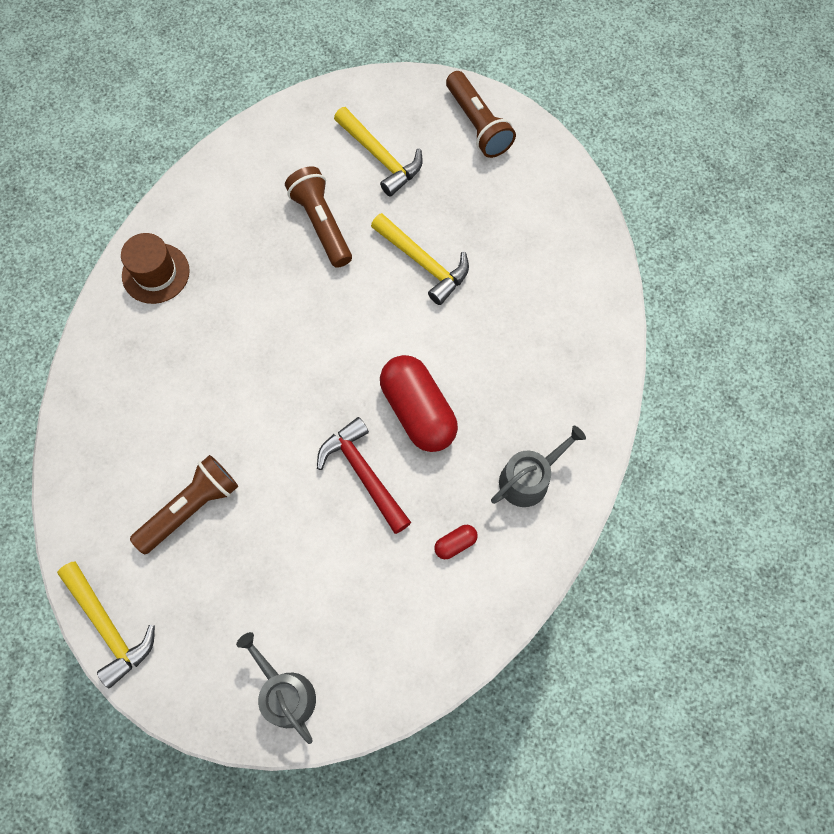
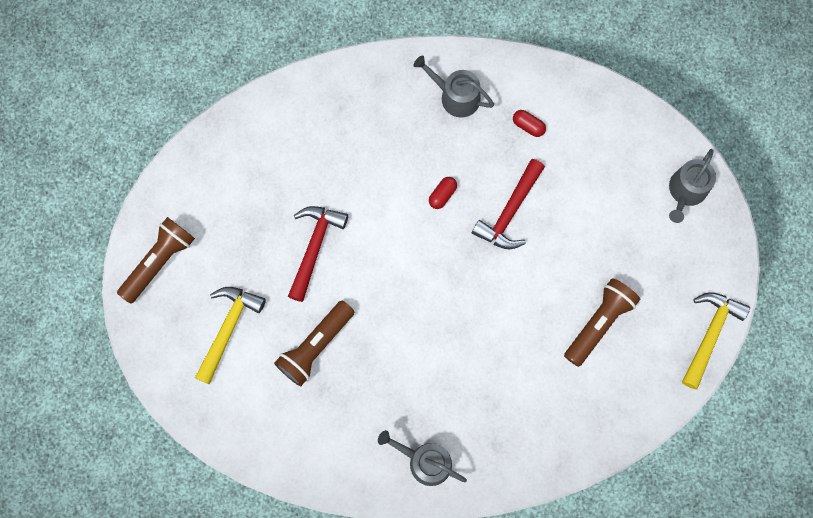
camera: 115 degrees left, 5 degrees up
brown hat [121,233,190,304] -> grey watering can [378,430,467,486]
brown flashlight [130,455,238,554] -> brown flashlight turned 105 degrees clockwise [564,278,640,367]
yellow hammer [371,213,469,305] -> red hammer [288,206,348,302]
red capsule [380,355,458,452] -> red capsule [429,177,457,209], size x0.42

